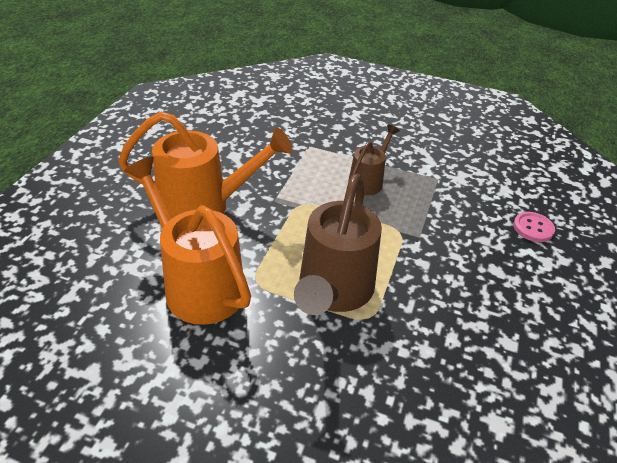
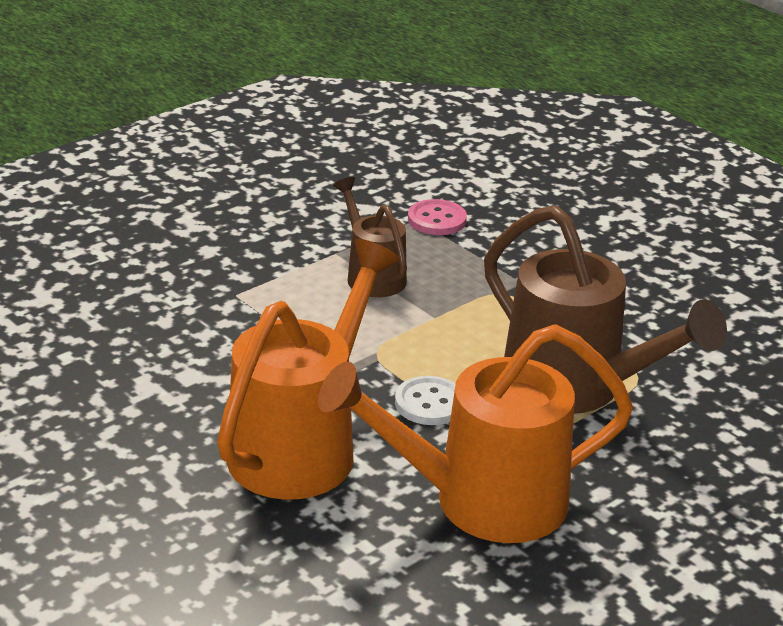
camera: 60 degrees left, 10 degrees down
pink button [513,212,555,242] -> pink button moved to [408,199,467,235]
none -> white button [395,376,456,425]

